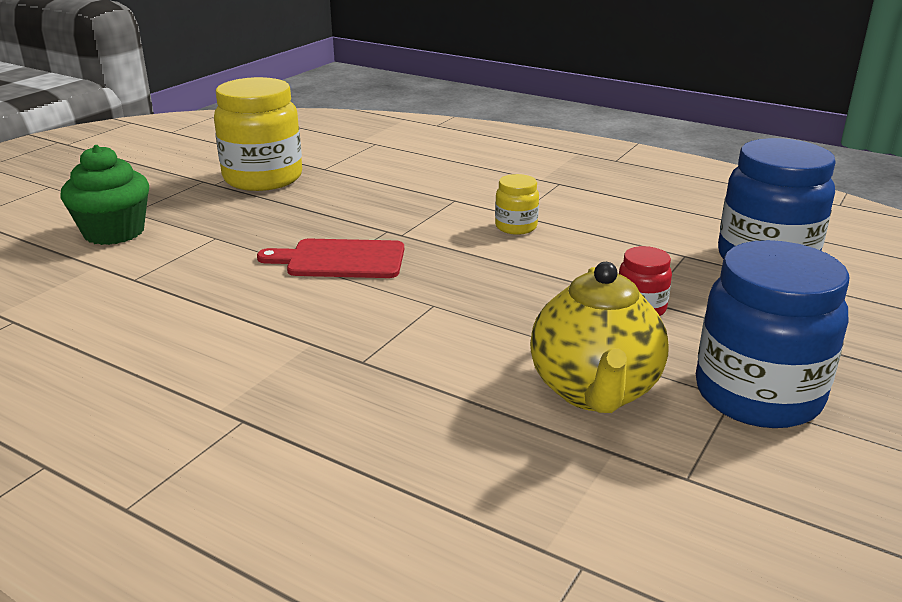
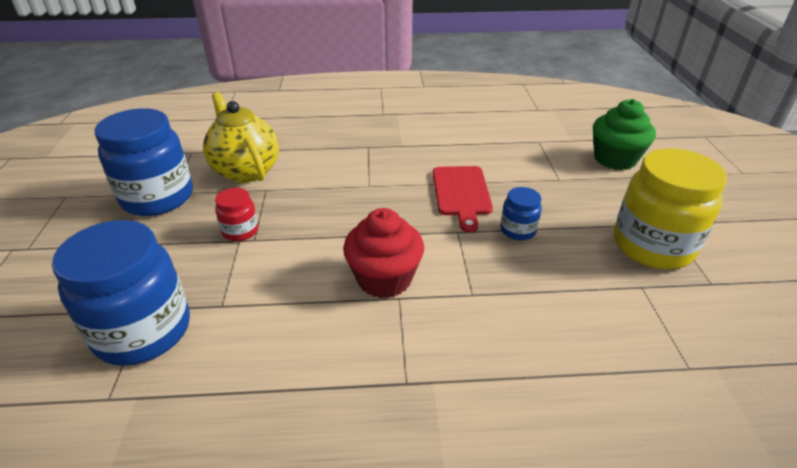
camera: 145 degrees right, 10 degrees up
red cutting board [257,239,404,278] -> red cutting board turned 120 degrees clockwise [433,166,493,232]
yellow jar [495,174,539,235] -> red cupcake [343,208,424,298]
none -> blue jar [500,187,542,240]

